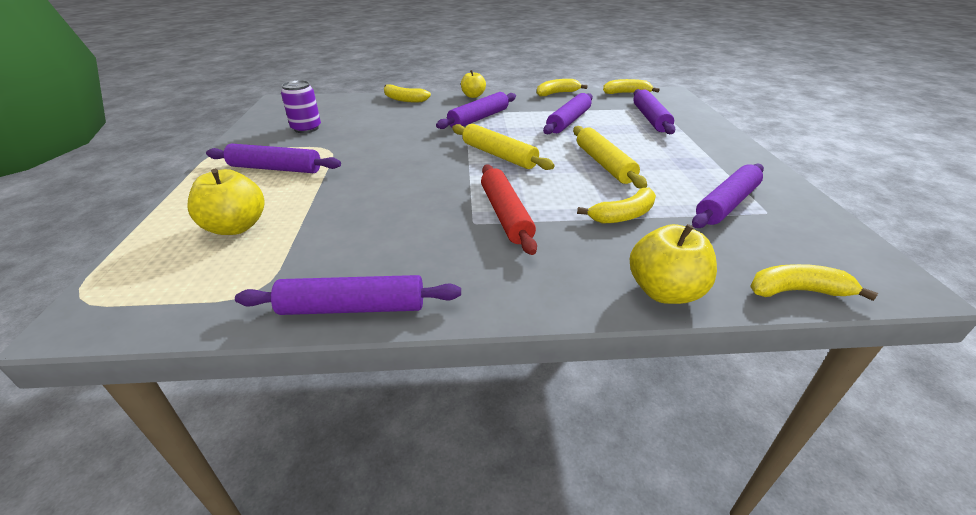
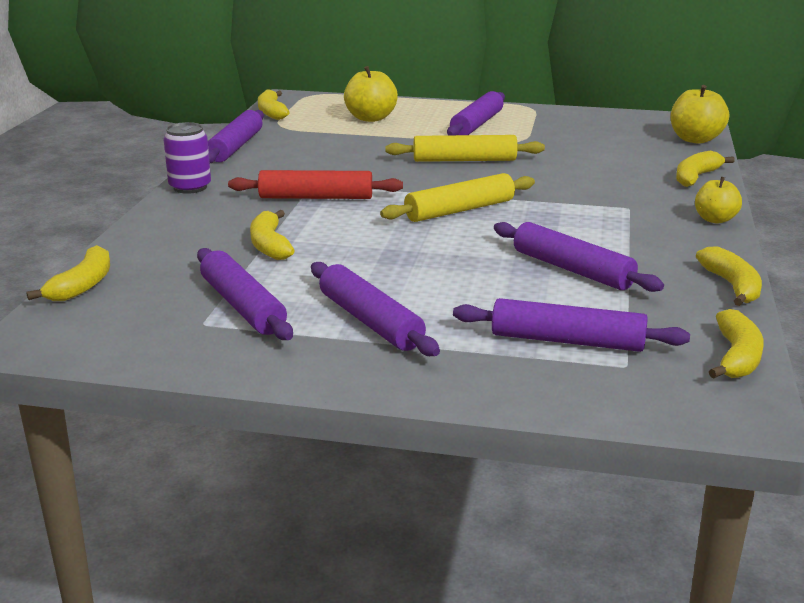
camera: 105 degrees right, 10 degrees down
purple can [281,80,321,133] -> purple can moved to [163,122,211,194]
purple rolling pin [436,92,516,129] -> purple rolling pin moved to [311,262,440,356]
yellow rolling pin [573,126,647,188] -> yellow rolling pin moved to [385,135,545,162]
yellow apple [630,224,717,304] -> yellow apple moved to [670,85,729,144]
none -> yellow banana [258,89,290,120]

